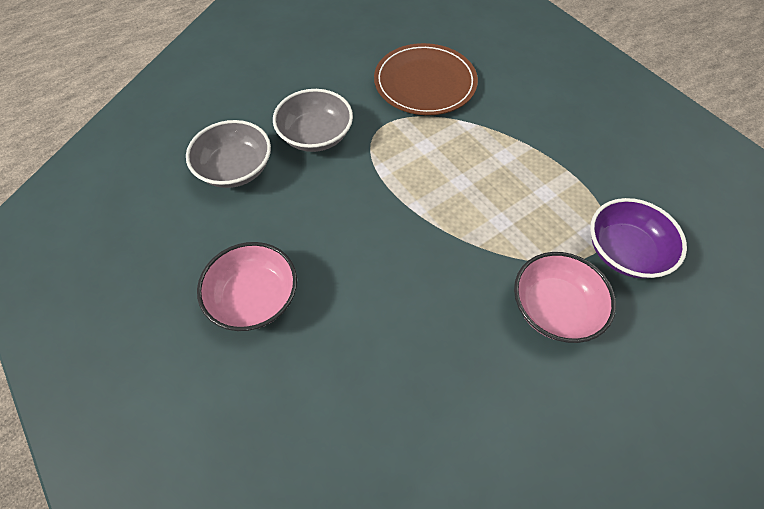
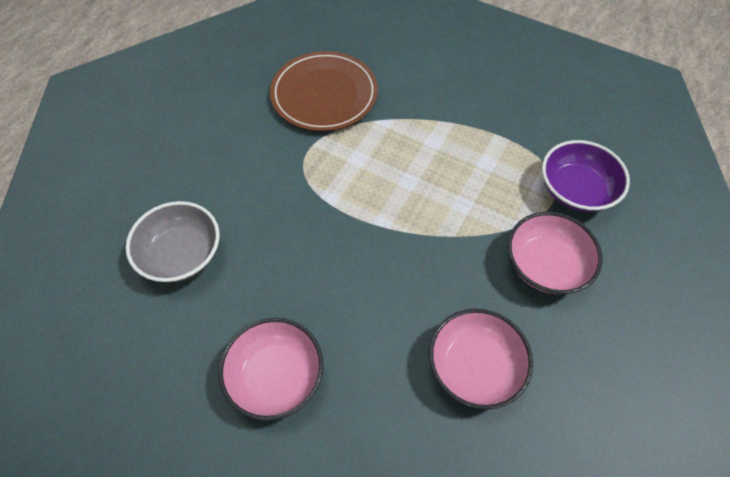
camera: 25 degrees left, 0 degrees up
grey bowl [273,89,353,152] -> none
none -> pink bowl [429,309,533,410]

